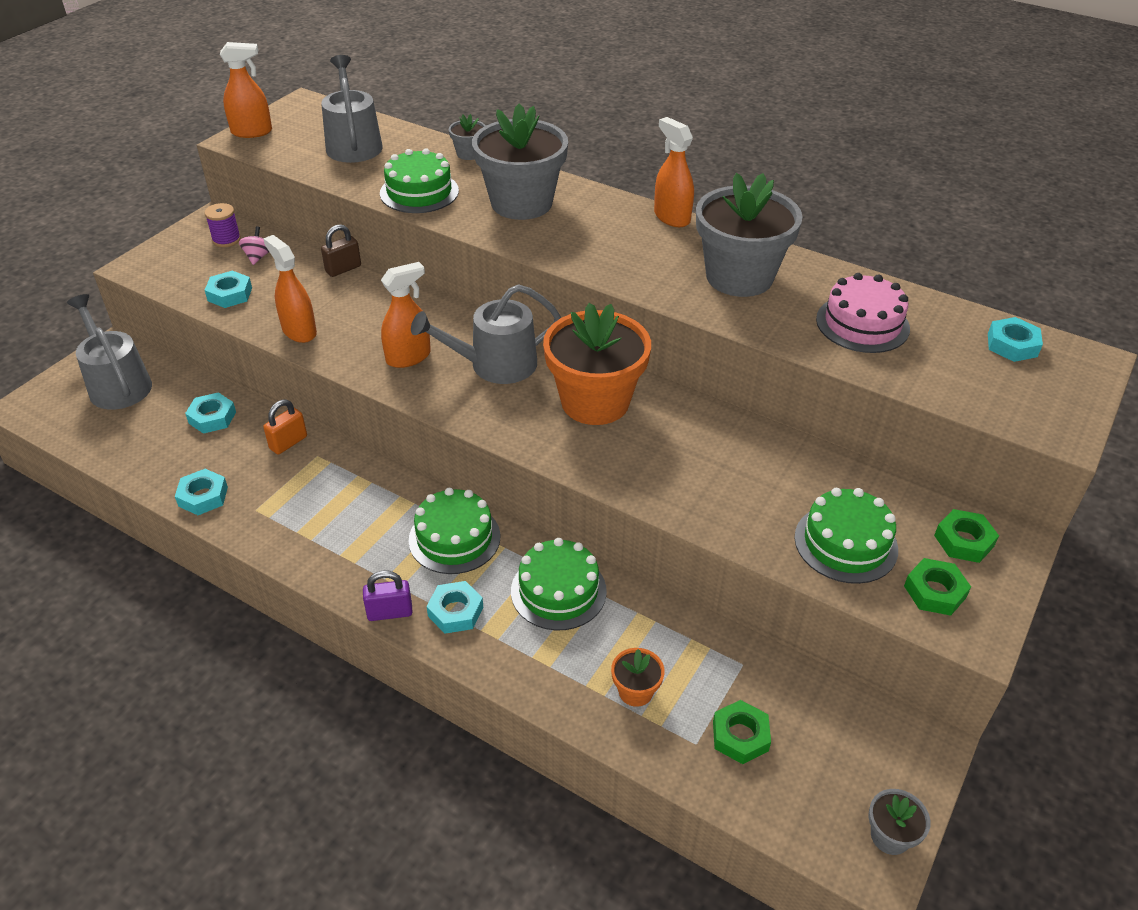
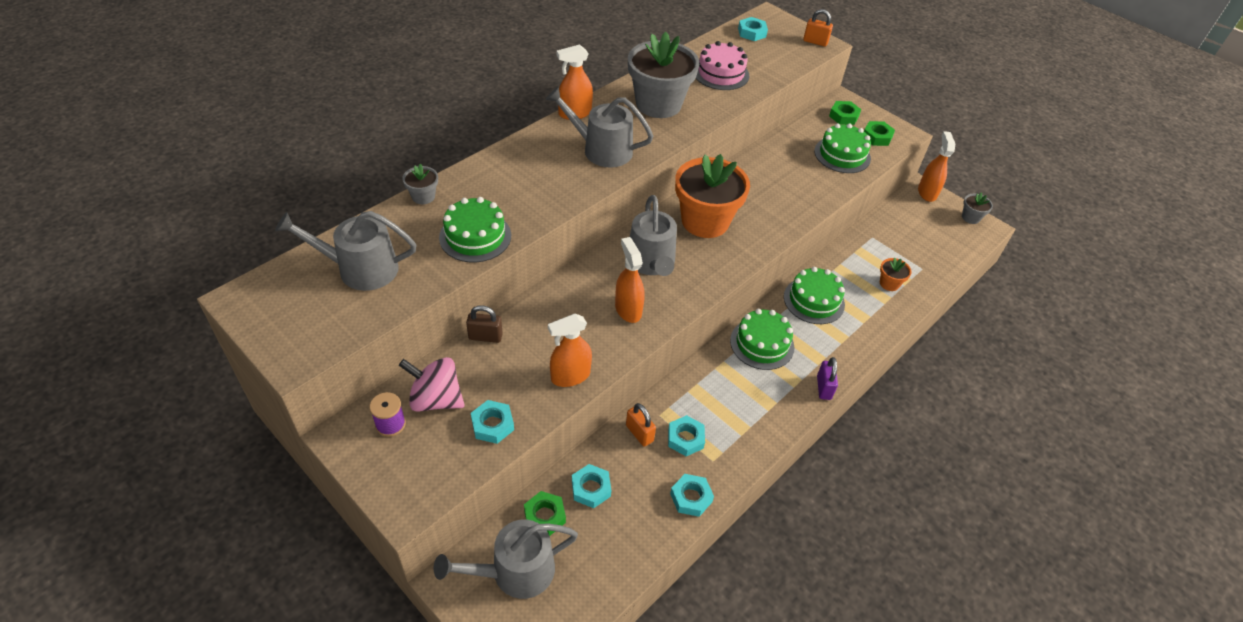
camera: 80 degrees left, 5 degrees up
orange spray bottle [220,42,272,138] -> orange spray bottle moved to [918,131,955,202]
pink spinning top [239,226,269,265] -> pink spinning top [399,357,465,412], size x1.92
brown padlock [321,224,361,277] -> brown padlock turned 60 degrees counterclockwise [466,305,503,343]
turquoise nut [426,581,483,634] -> turquoise nut moved to [668,415,705,456]
grey flower pot [472,103,568,220] -> none
green nut [713,700,771,764] -> green nut moved to [524,491,566,536]
none -> grey watering can [546,86,653,167]
none -> orange padlock [803,9,833,47]

